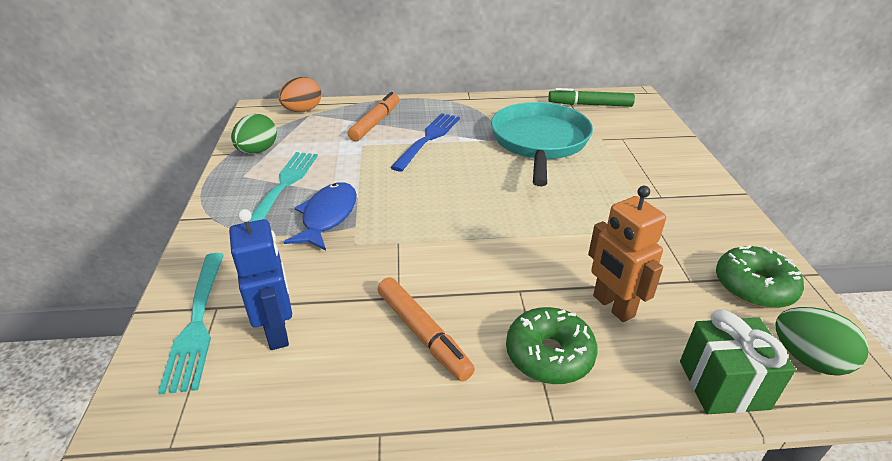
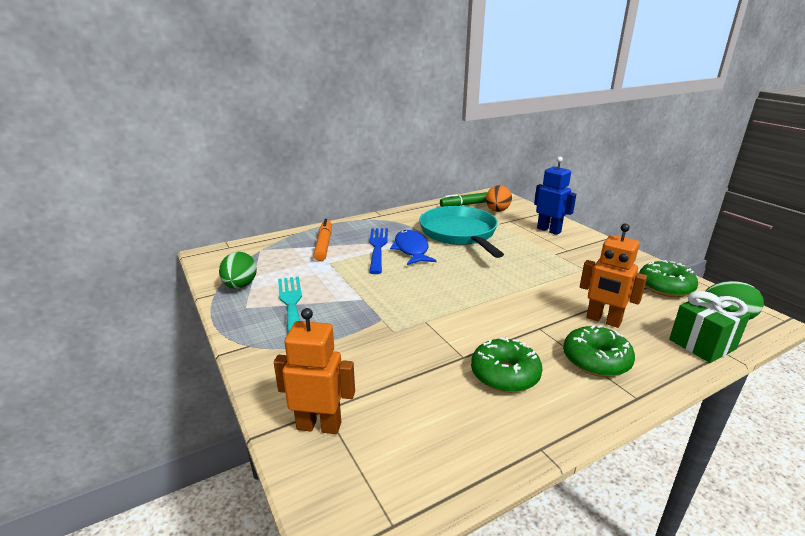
camera: 25 degrees left, 10 degrees down
turquoise fork [158,253,224,395] -> orange robot [274,308,355,434]
blue robot [229,209,292,350] -> blue robot moved to [534,157,576,235]
orange egg [278,77,321,112] -> orange egg moved to [486,185,512,212]
blue fish [284,182,357,250] -> blue fish moved to [390,230,437,265]
orange marker [377,277,475,381] -> green donut [471,337,542,393]

